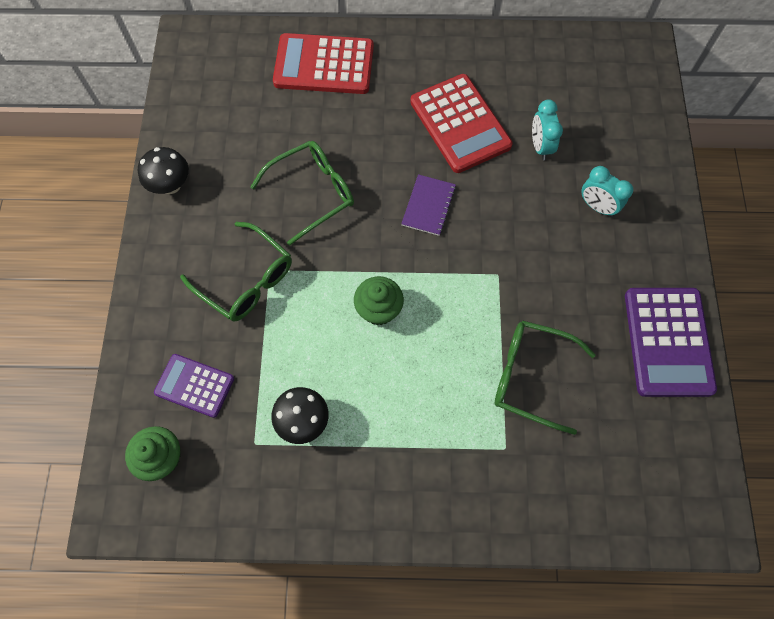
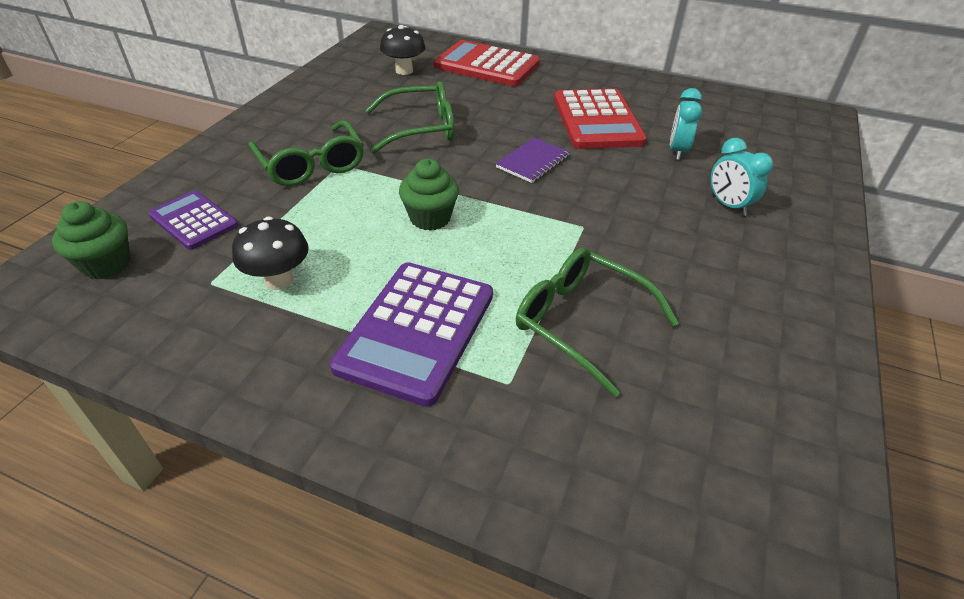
camera: 20 degrees right, 25 degrees down
black mushroom [138,147,189,194] -> black mushroom moved to [380,25,425,75]
purple calculator [625,288,717,397] -> purple calculator moved to [330,262,493,407]

